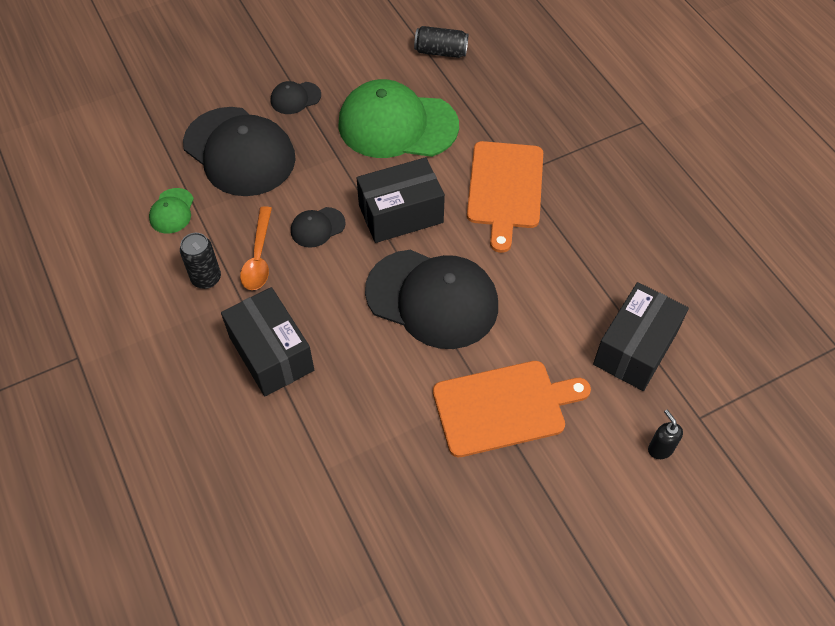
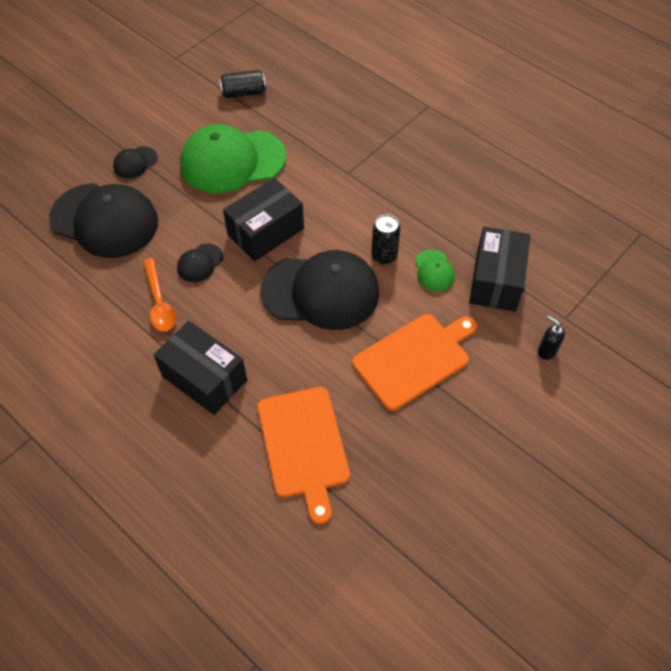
camera: 20 degrees left, 0 degrees up
green cap [149,188,194,234] -> green cap moved to [415,249,455,291]
black can [180,233,221,289] -> black can moved to [371,214,400,265]
orange cutting board [467,141,543,253] -> orange cutting board moved to [257,387,350,524]

